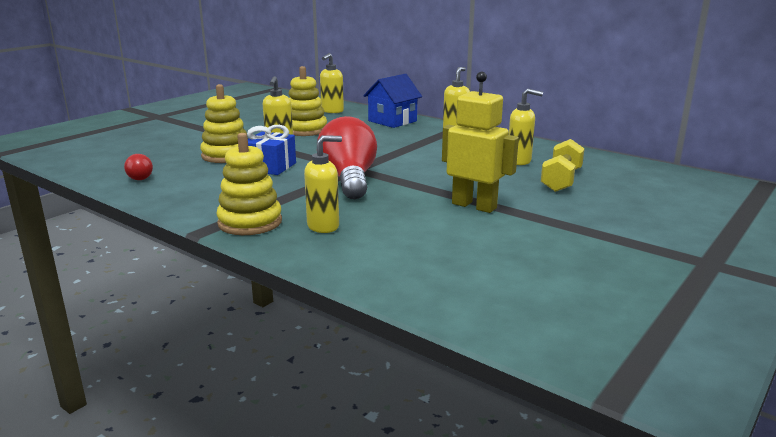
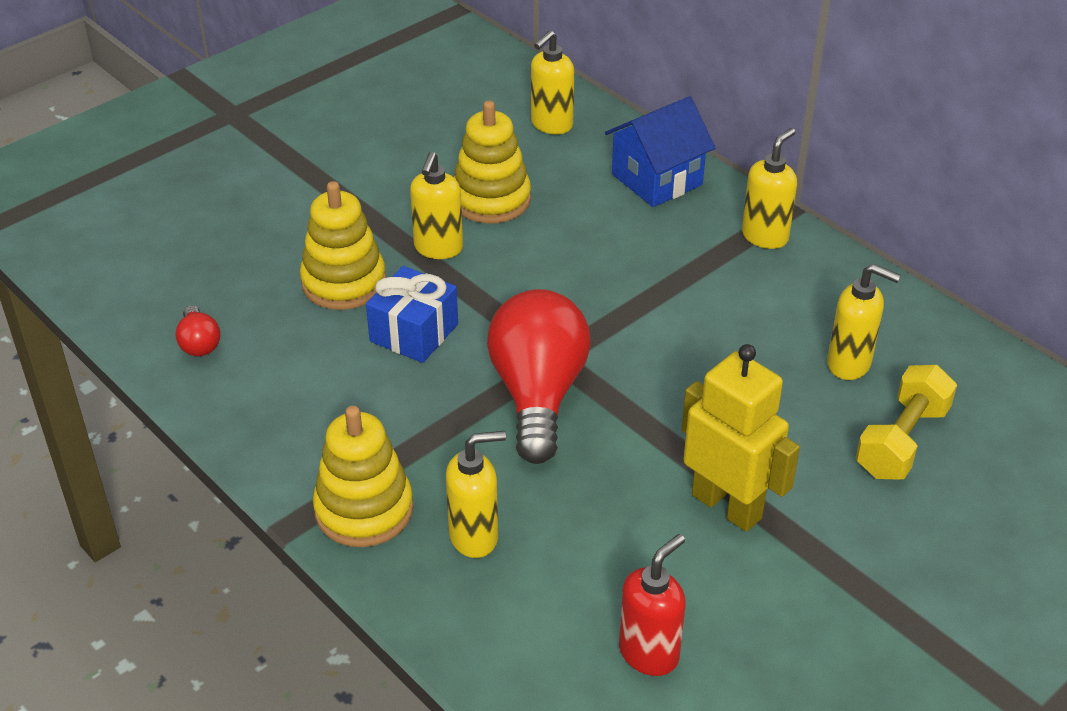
camera: 10 degrees right, 20 degrees up
none -> red soap dispenser [619,534,686,676]

